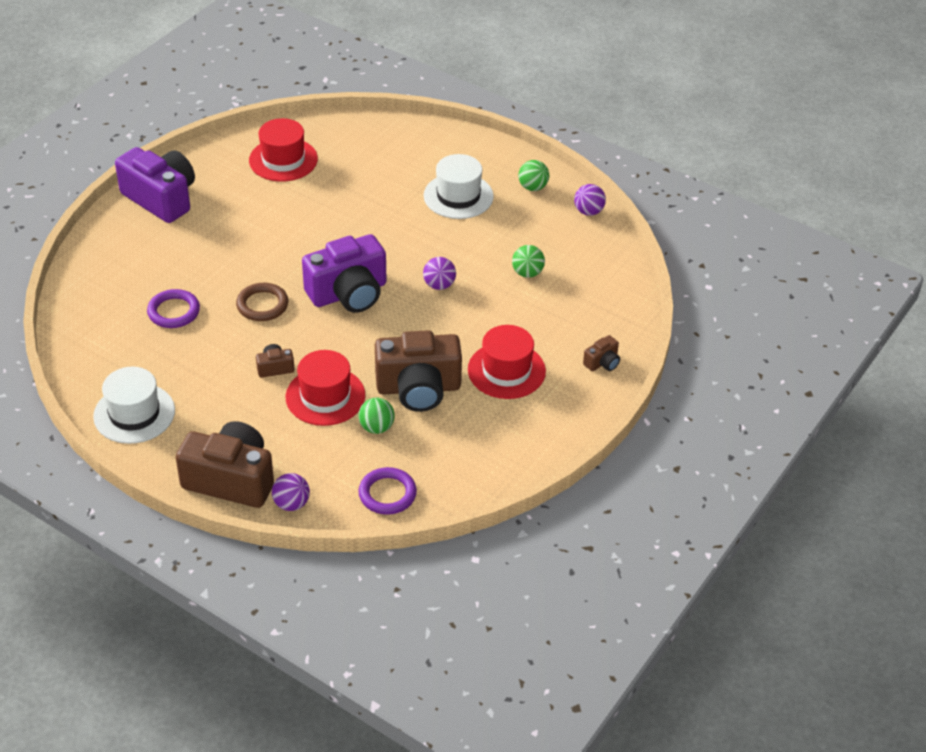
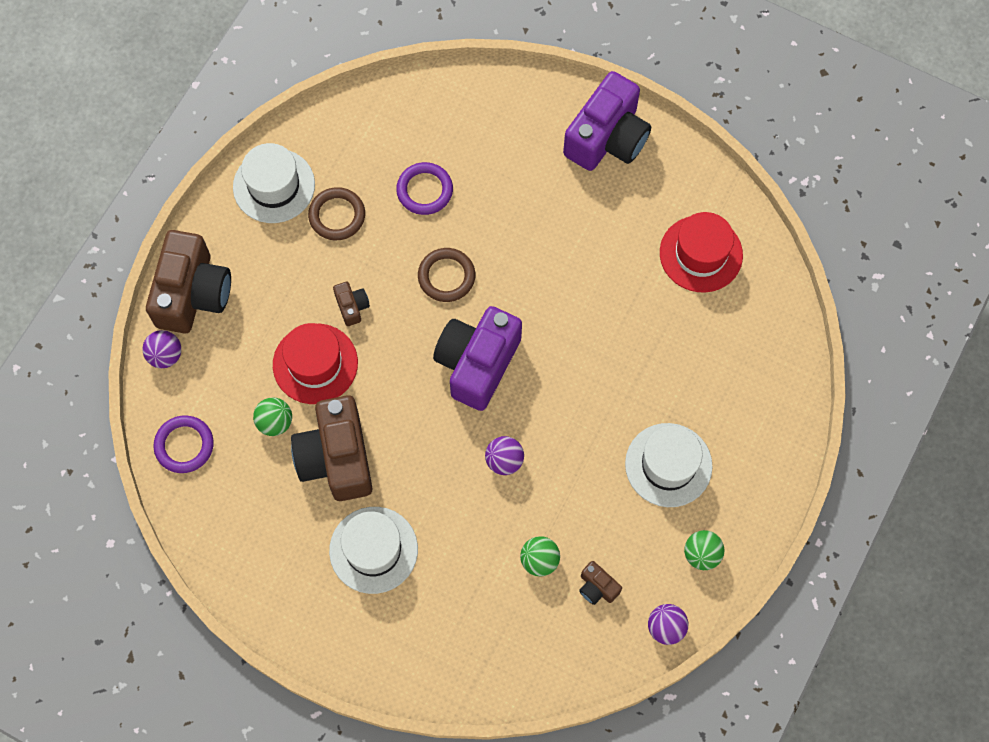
camera: 85 degrees right, 25 degrees up
purple camera [302,234,387,313] -> purple camera turned 60 degrees clockwise [433,306,522,411]
red hat [468,325,546,399] -> white hat [329,507,418,594]
brown camera [583,335,620,371] -> brown camera moved to [579,561,622,605]
none -> brown ring [308,187,365,240]

